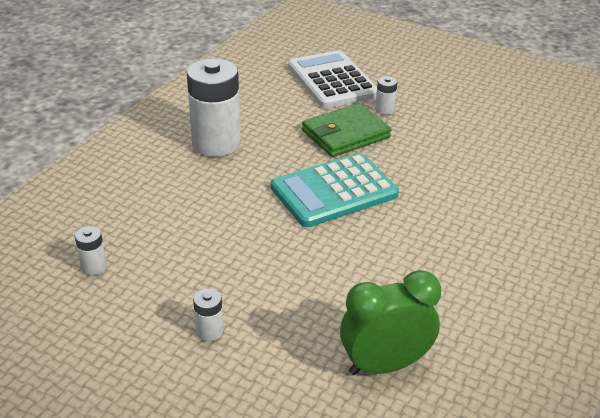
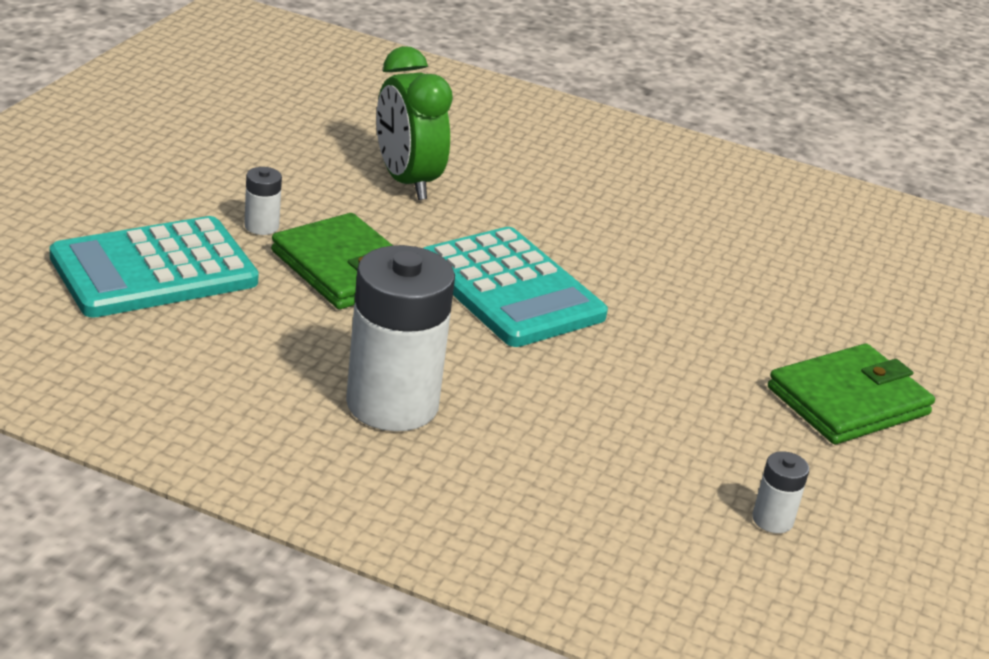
camera: 100 degrees left, 5 degrees down
white battery [193,289,223,341] -> green wallet [768,343,935,444]
white calculator [288,50,377,108] -> turquoise calculator [49,216,259,318]
green clock [340,270,441,375] -> green clock moved to [376,46,453,200]

